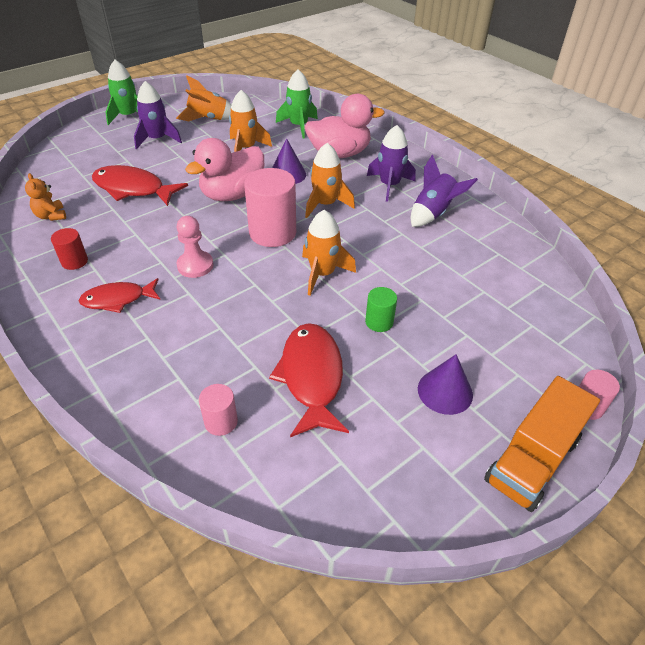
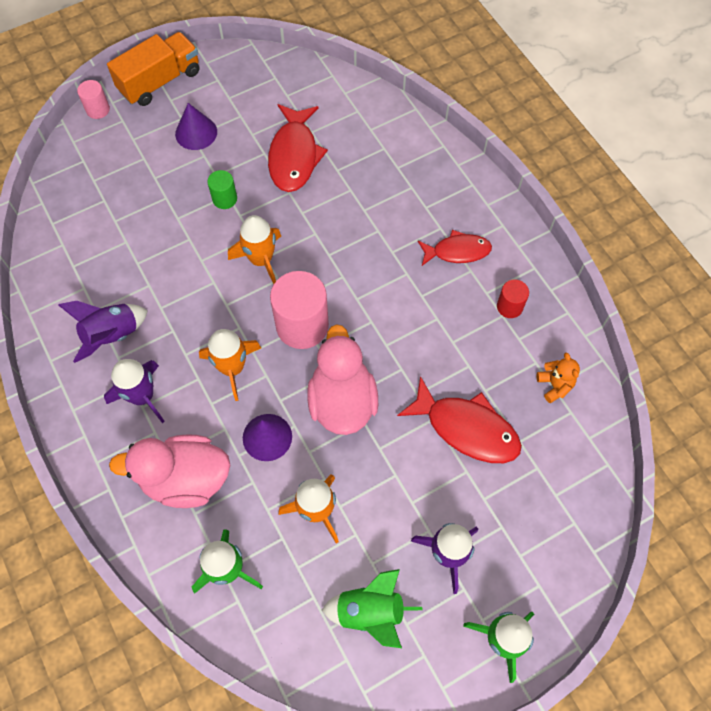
camera: 170 degrees left, 20 degrees up
orange rocket [176,75,231,121] -> green rocket [322,569,422,648]
pink pawn [176,216,213,278] -> none
pink duck [185,138,264,201] -> pink duck turned 60 degrees counterclockwise [307,324,378,435]
pink cylinder [199,384,238,436] -> none

